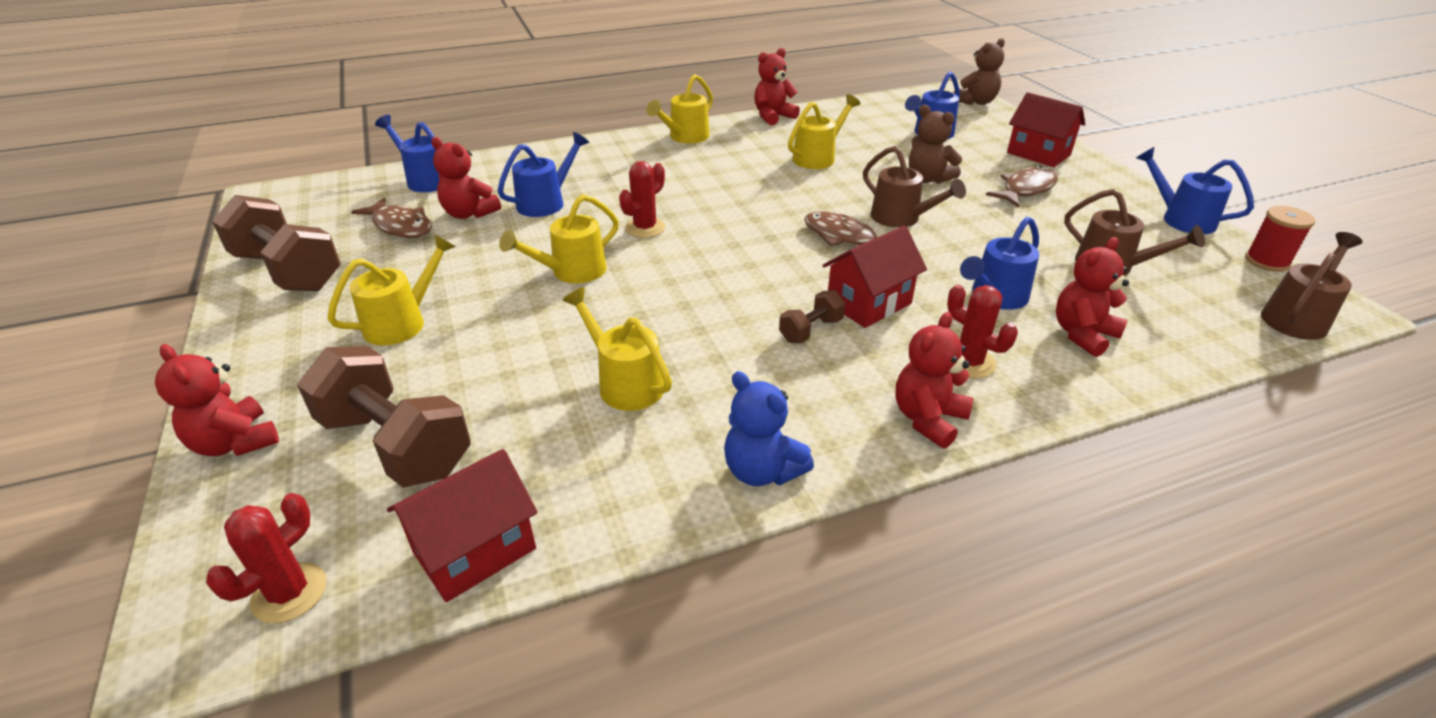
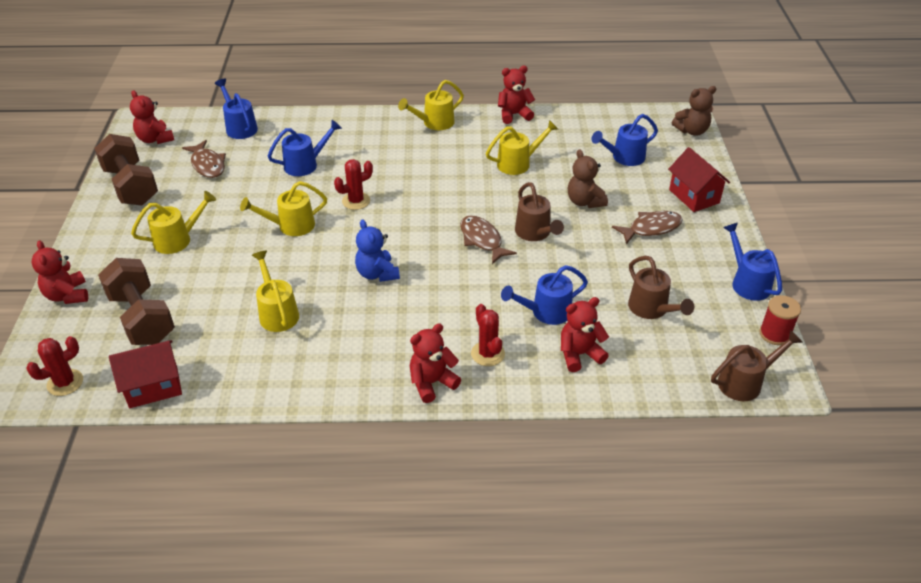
camera: 20 degrees right, 5 degrees up
red teddy bear [431,137,501,219] -> red teddy bear moved to [130,90,174,144]
blue teddy bear [724,371,814,486] -> blue teddy bear moved to [355,219,400,282]
brown dumbbell [779,290,845,343] -> none
red house [822,226,927,328] -> none

